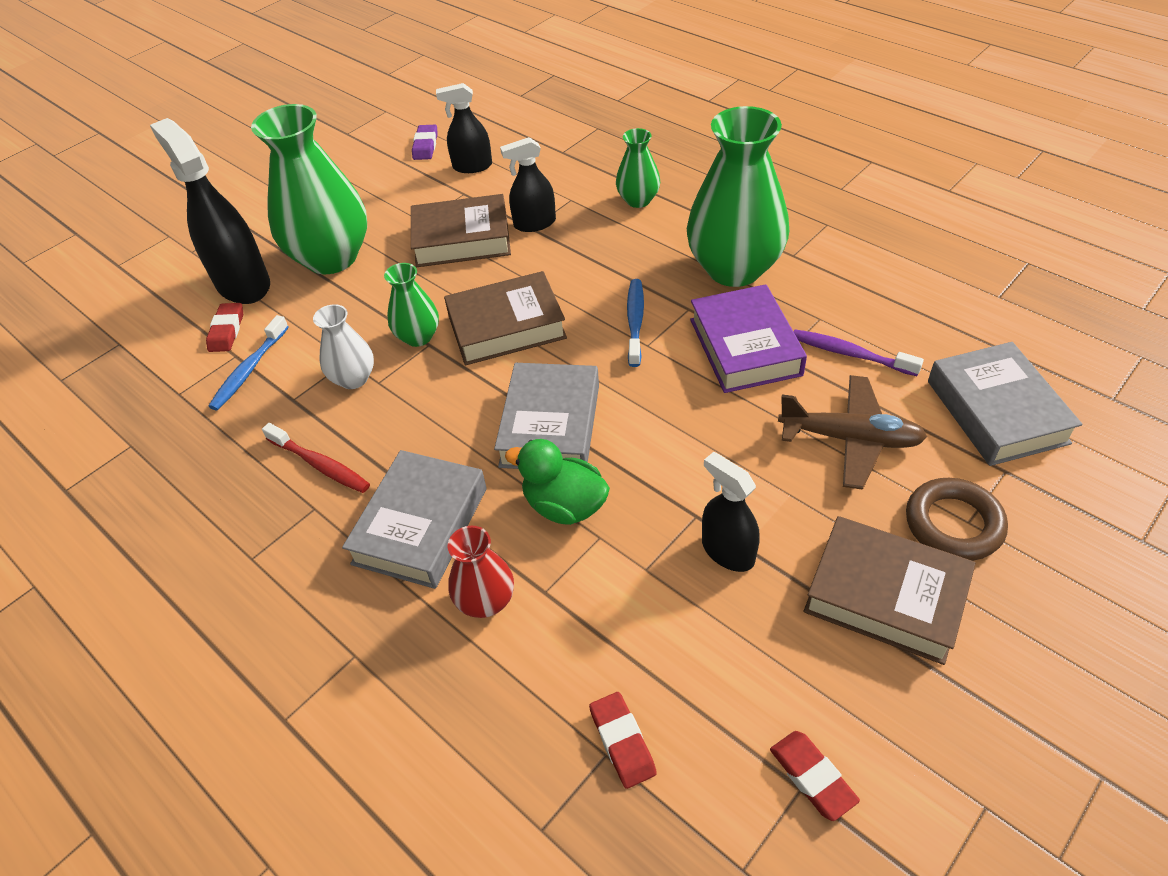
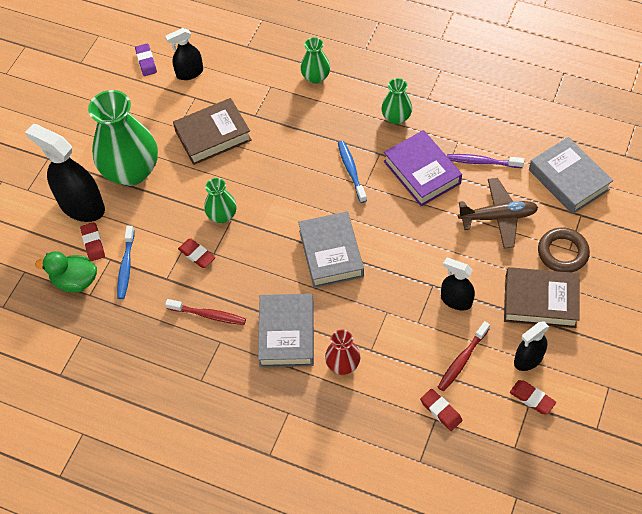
camera: 20 degrees left, 10 degrees up
white vase [313,304,374,389] -> red eraser [178,239,216,268]
brown book [444,271,567,365] -> none
black spray bottle [500,137,556,232] -> black spray bottle moved to [514,321,549,371]
green duck [505,439,610,525] -> green duck moved to [35,251,97,293]
green vase [687,106,789,287] -> green vase [381,78,412,125], size x0.49
none -> red toothbrush [438,321,490,391]

